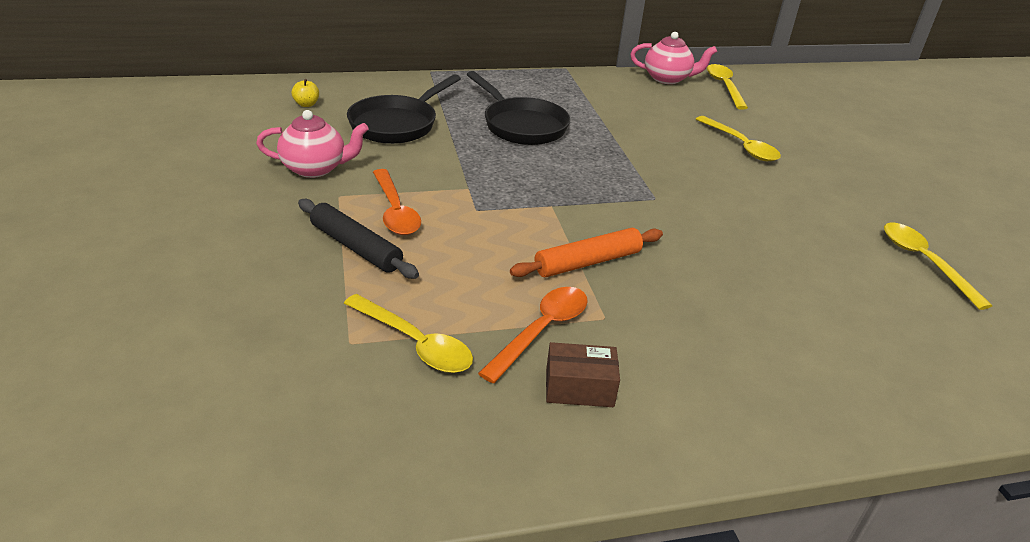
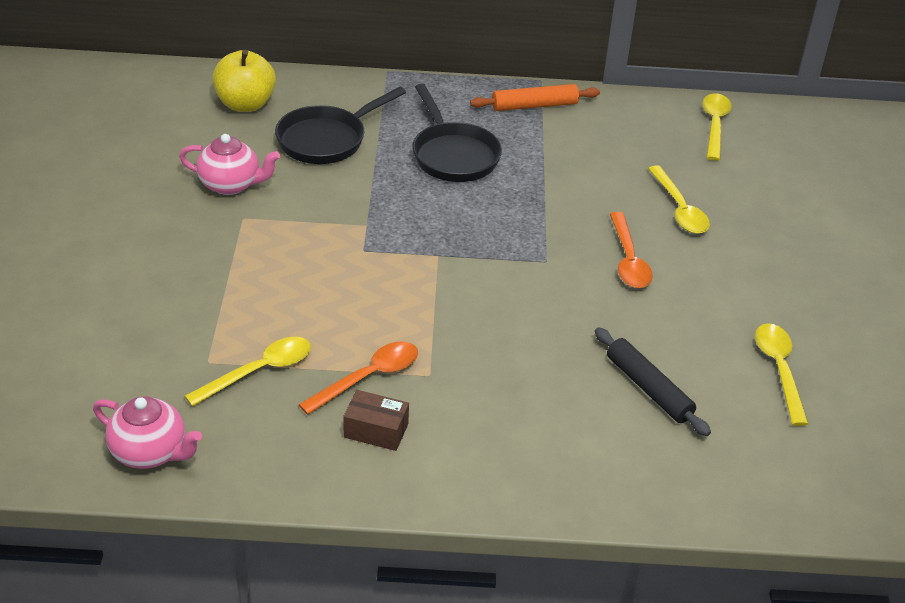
camera: 15 degrees right, 5 degrees up
yellow apple [292,79,319,107] -> yellow apple [212,50,276,112], size x2.27
black rolling pin [298,199,419,279] -> black rolling pin moved to [595,327,711,436]
yellow spoon [344,294,473,373] -> yellow spoon turned 90 degrees counterclockwise [185,337,311,407]
orange spoon [373,169,421,235] -> orange spoon moved to [610,212,653,288]
orange rolling pin [510,228,663,277] -> orange rolling pin moved to [470,84,600,111]
pink teapot [630,32,717,84] -> pink teapot moved to [93,396,202,469]

